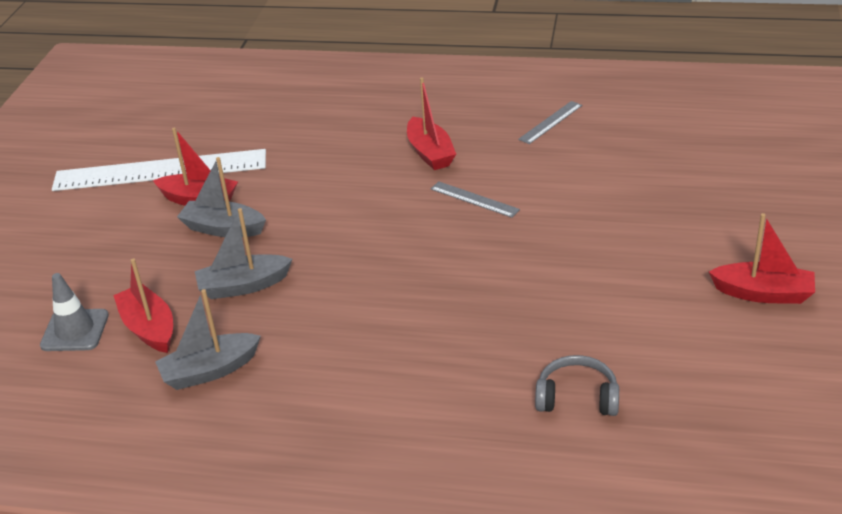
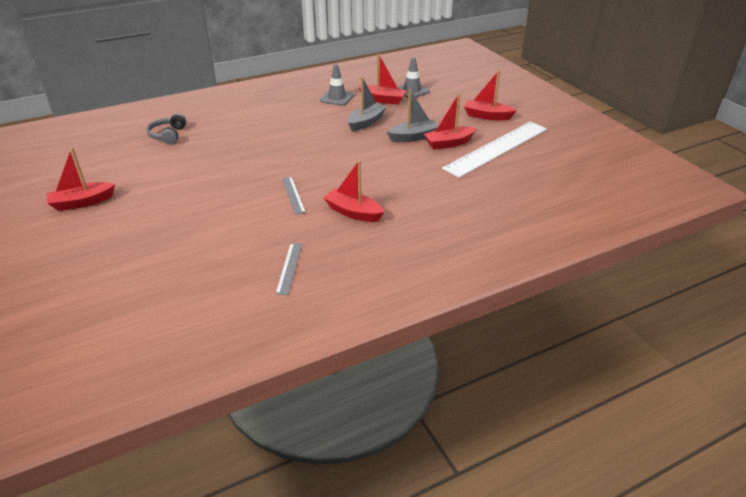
camera: 140 degrees right, 0 degrees up
grey boat [155,289,261,390] -> grey traffic cone [320,64,354,106]
grey ruler [431,181,520,218] -> grey ruler turned 75 degrees clockwise [282,177,306,215]
grey headphones [535,355,619,416] -> grey headphones turned 120 degrees clockwise [146,113,186,144]
none -> red boat [464,70,517,120]

